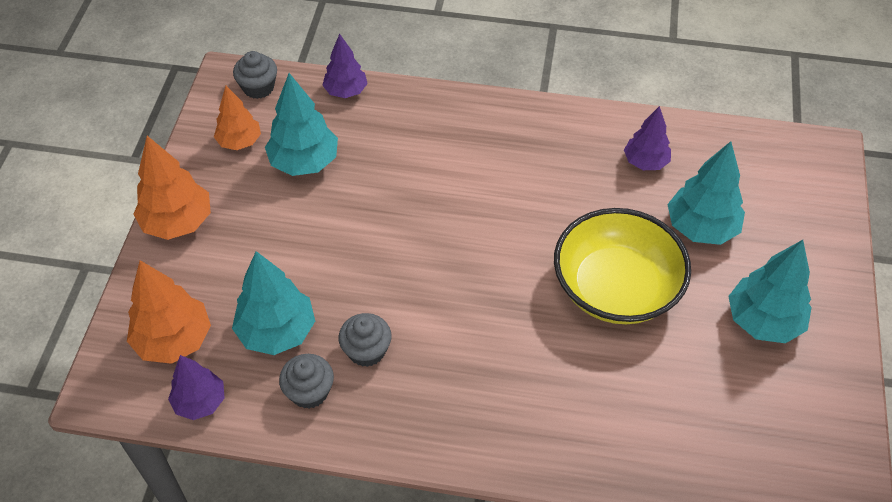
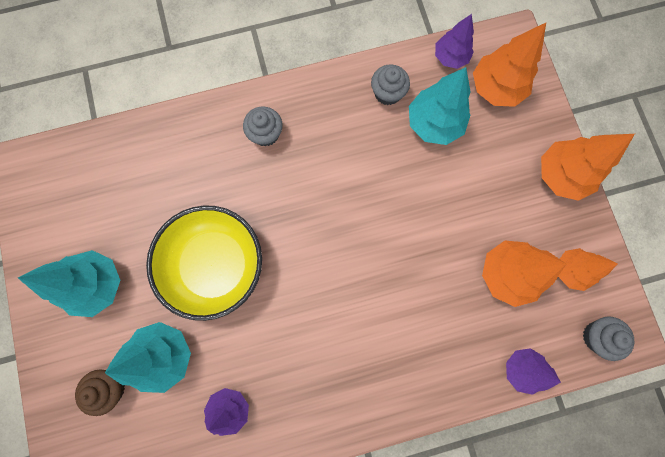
camera: 155 degrees right, 25 degrees up
turquoise tree [265,73,338,176] -> orange tree [482,241,566,307]
grey cupcake [339,313,392,367] -> grey cupcake moved to [243,106,283,147]
none -> brown cupcake [75,369,125,416]

